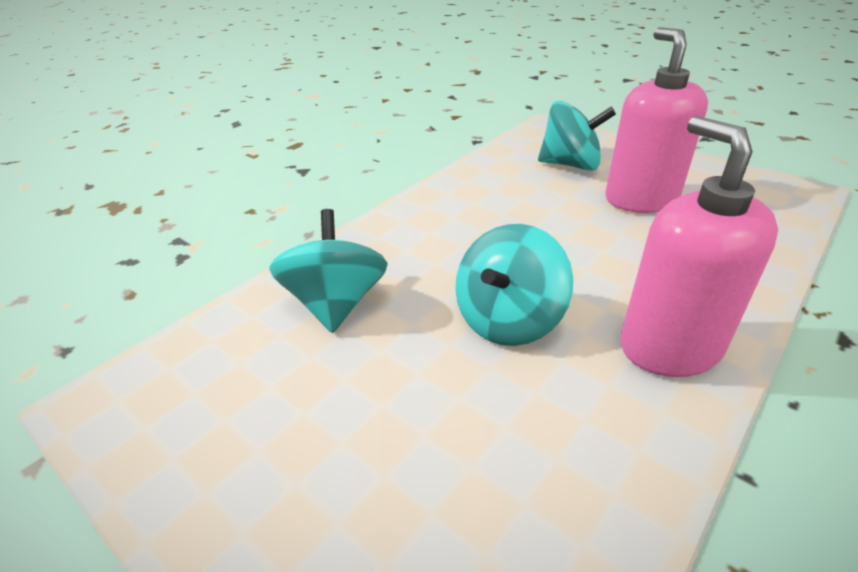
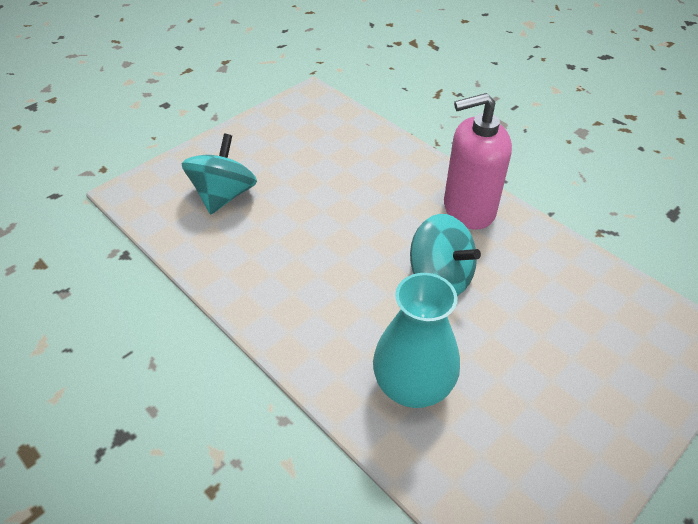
camera: 85 degrees left, 10 degrees up
turquoise spinning top [269,209,388,333] -> turquoise vase [373,273,460,408]
pink soap dispenser [606,27,708,213] -> none

